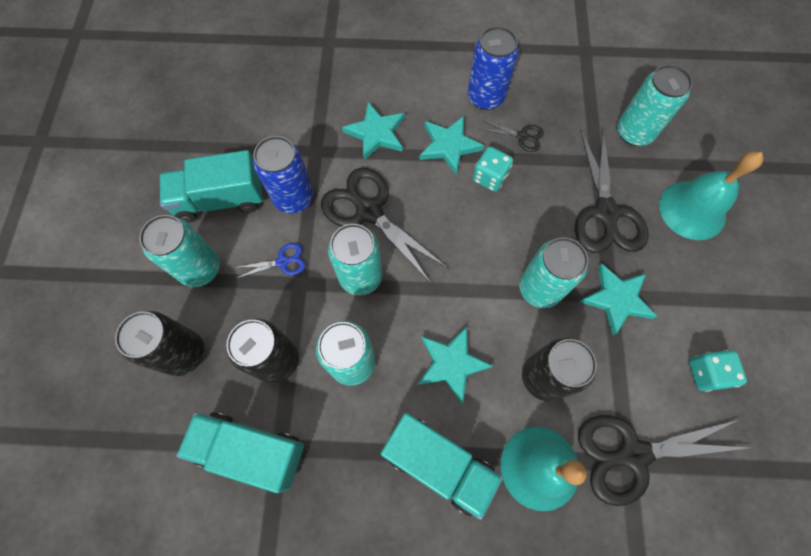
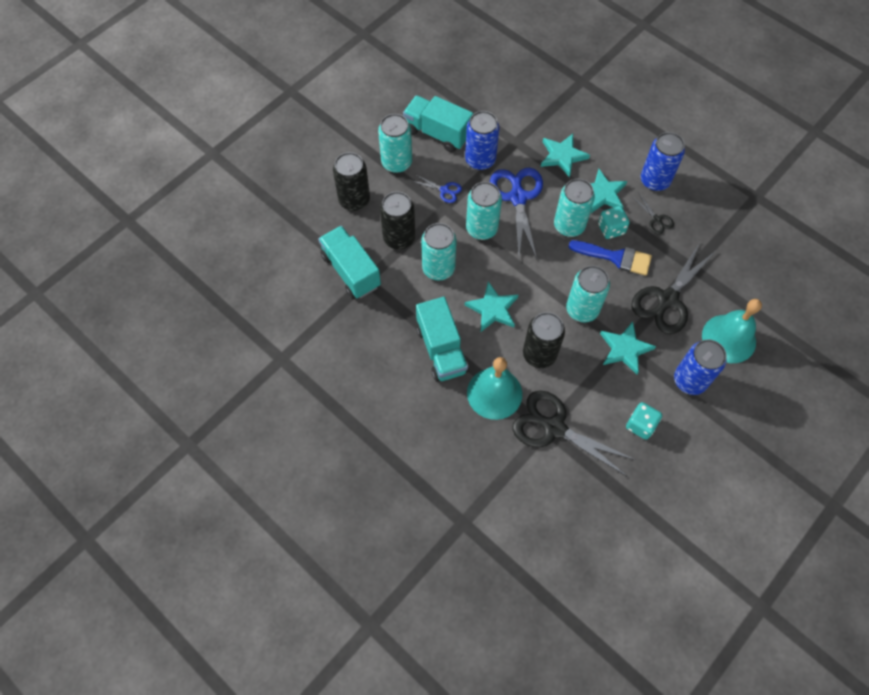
camera: 40 degrees right, 5 degrees down
black scissors [321,168,448,284] -> blue scissors [490,168,543,260]
turquoise can [617,64,693,146] -> turquoise can moved to [554,179,595,237]
none -> blue brush [568,240,652,276]
none -> blue can [674,339,727,395]

